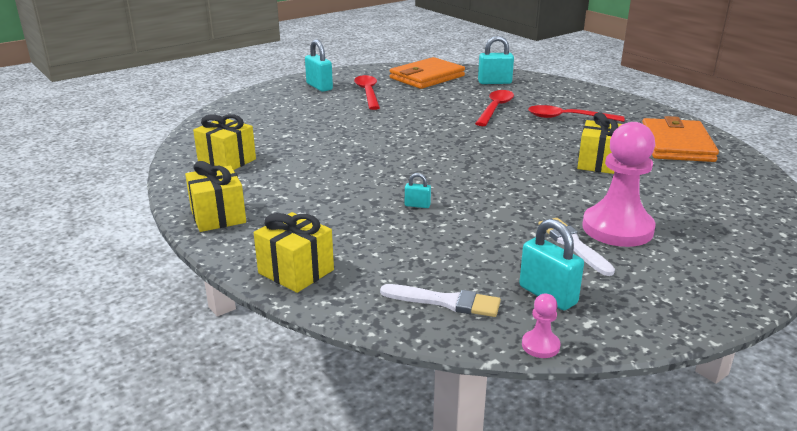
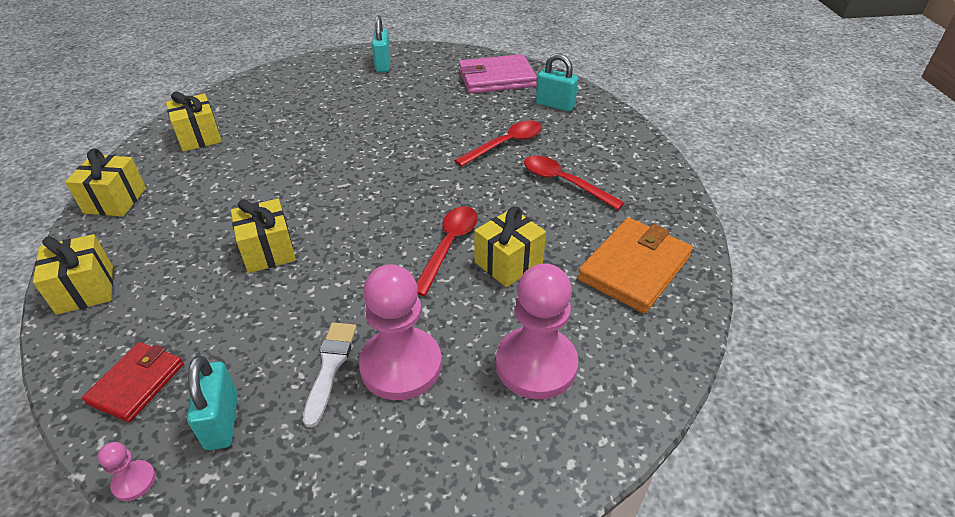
camera: 30 degrees right, 15 degrees up
red spoon [354,75,380,110] -> red spoon moved to [416,206,478,296]
white brush [380,284,501,317] -> red wallet [82,342,184,422]
orange wallet [390,57,465,89] -> pink wallet [459,54,537,94]
turquoise padlock [405,173,431,208] -> yellow gift [231,199,296,273]
none -> pink pawn [496,264,578,400]

